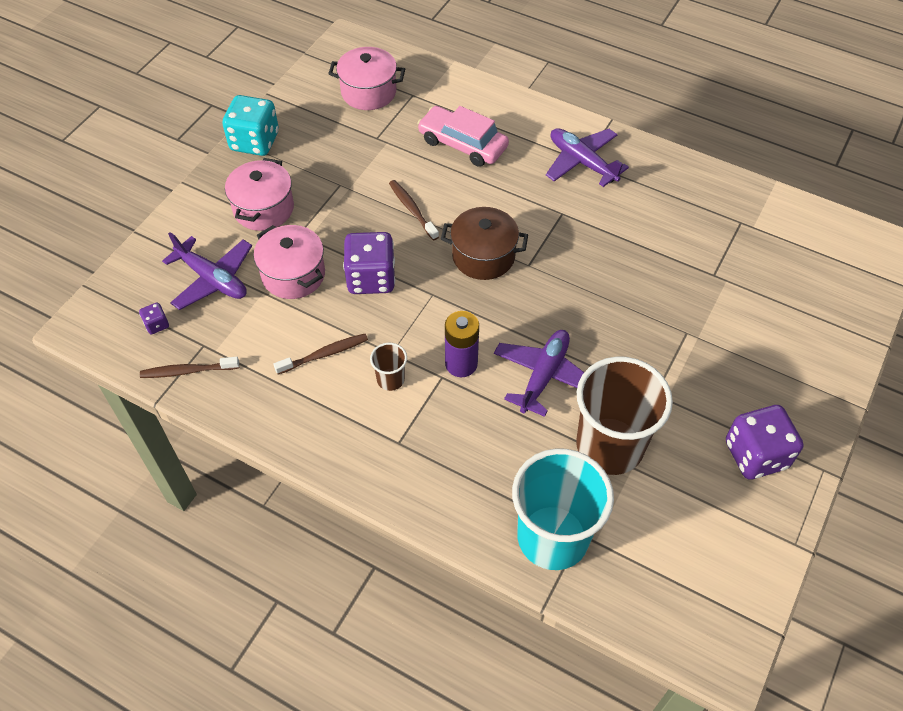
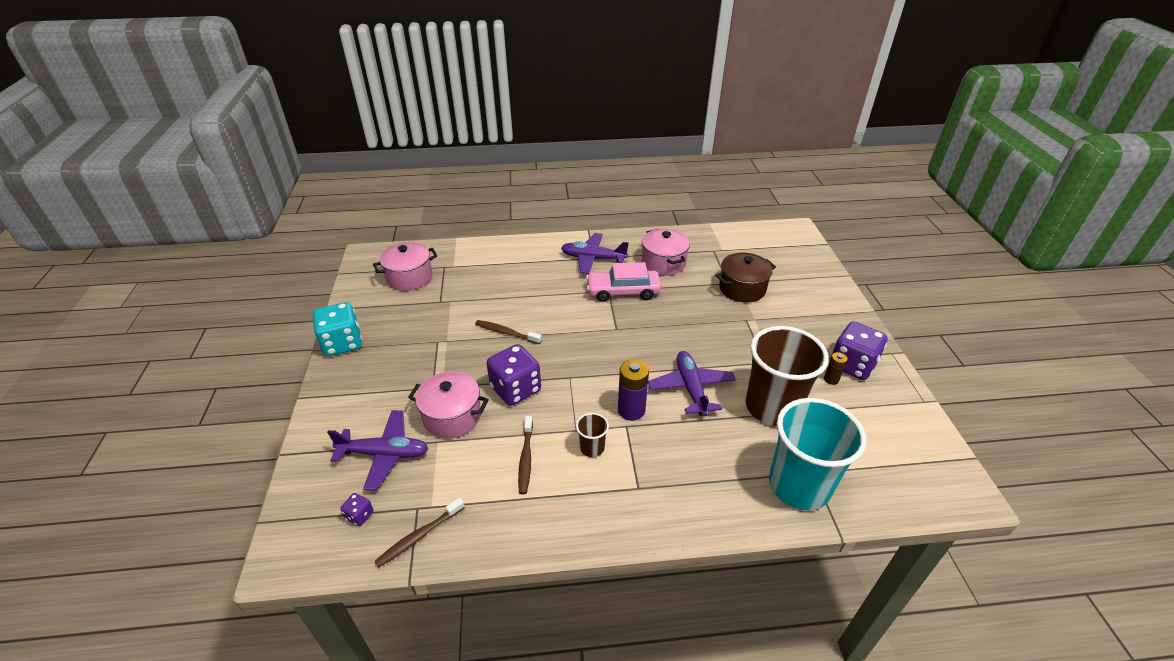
camera: 35 degrees left, 15 degrees down
pink pot [225,158,294,231] -> pink pot moved to [642,229,690,276]
brown toothbrush [273,334,368,374] -> brown toothbrush turned 150 degrees clockwise [518,416,533,494]
pink car [417,106,509,167] -> pink car moved to [586,262,661,302]
brown pot [441,207,528,280] -> brown pot moved to [716,252,776,303]
none -> brown battery [824,352,848,385]

